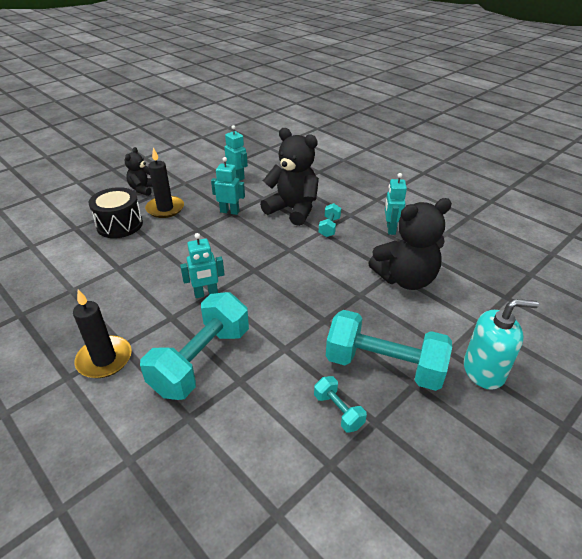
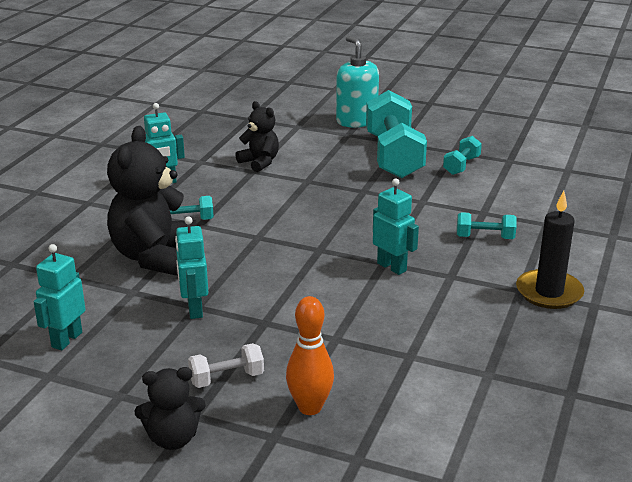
camera: 115 degrees left, 10 degrees down
black drum [89,187,143,238] -> orange bowling pin [286,296,334,415]
turquoise dumbbell [140,292,249,400] -> turquoise dumbbell [457,212,516,239], size x0.46
black candle [145,147,184,218] -> white dumbbell [188,343,264,388]
black teddy bear [368,198,452,290] -> black teddy bear [235,101,279,172], size x0.55

